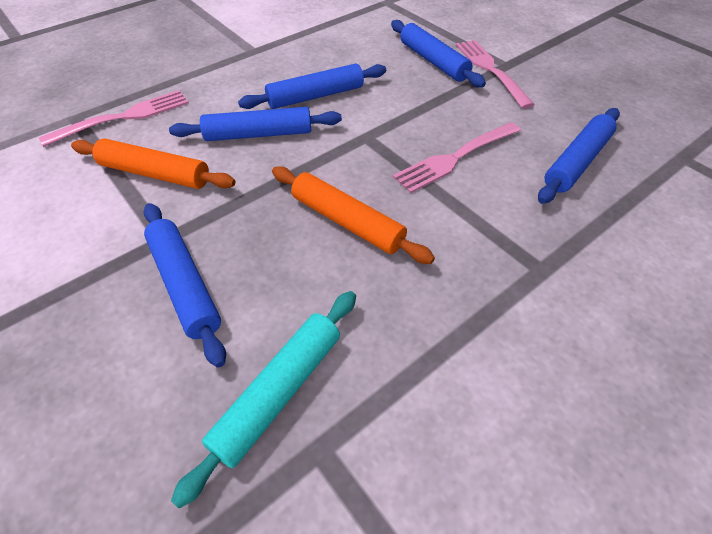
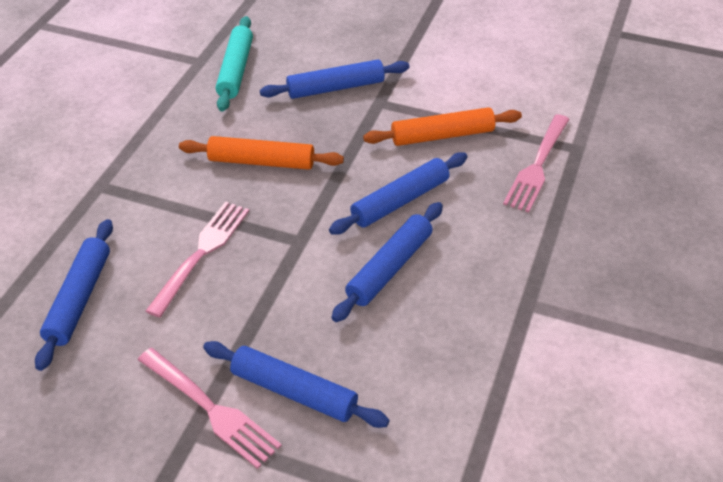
camera: 150 degrees right, 5 degrees down
blue rolling pin [143,203,226,368] -> blue rolling pin turned 45 degrees counterclockwise [260,59,410,99]

